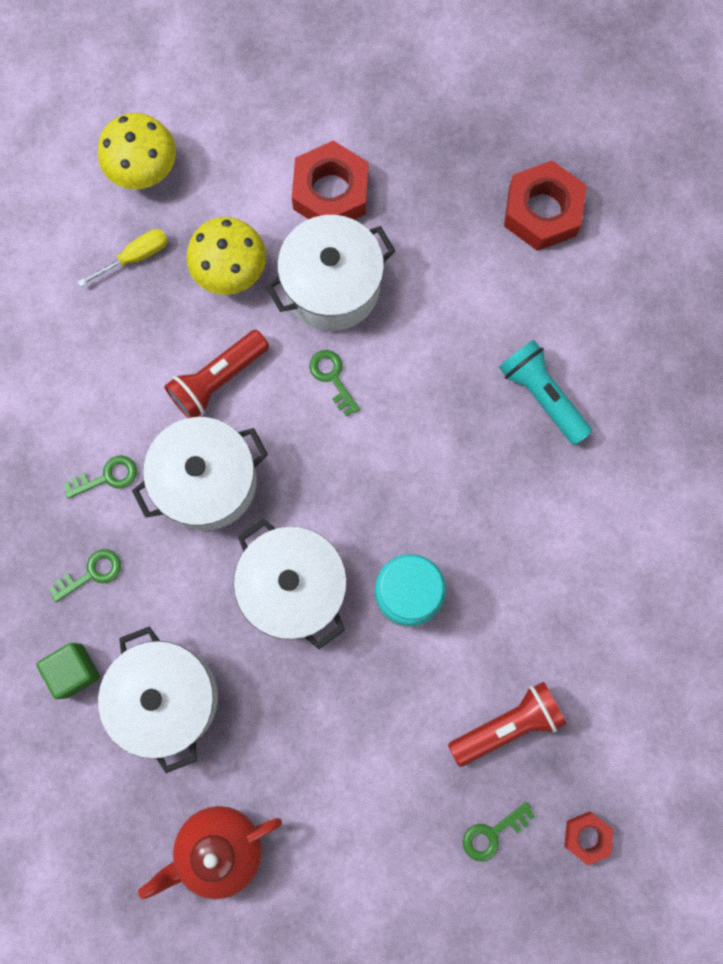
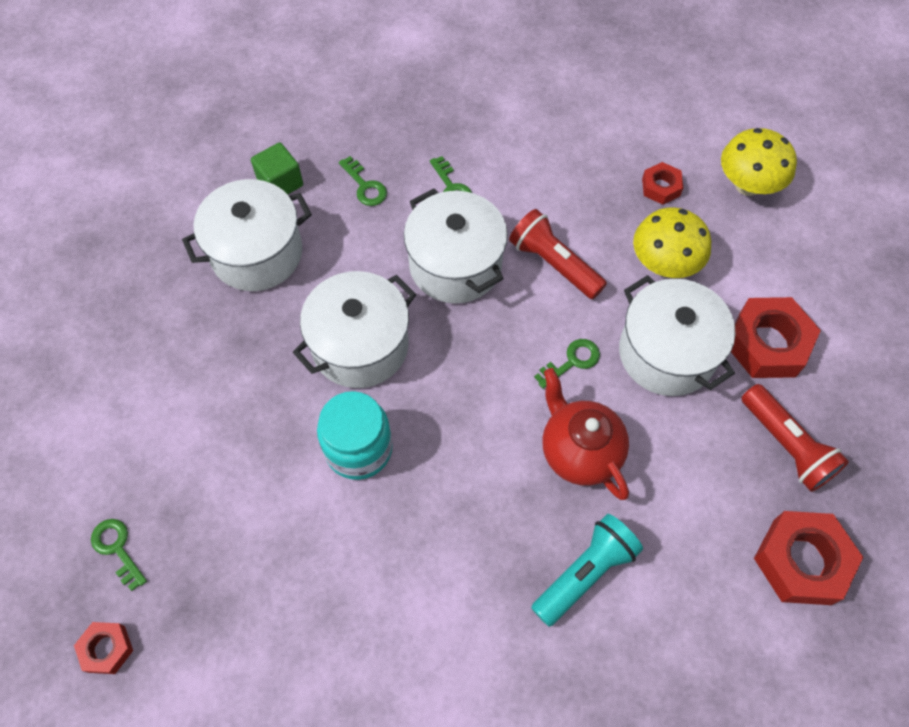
camera: 85 degrees right, 15 degrees down
yellow screwdriver [78,229,168,287] -> red nut [642,162,683,205]
red teapot [138,806,282,900] -> red teapot moved to [542,368,629,500]
red flashlight [448,682,567,767] -> red flashlight moved to [741,384,849,492]

